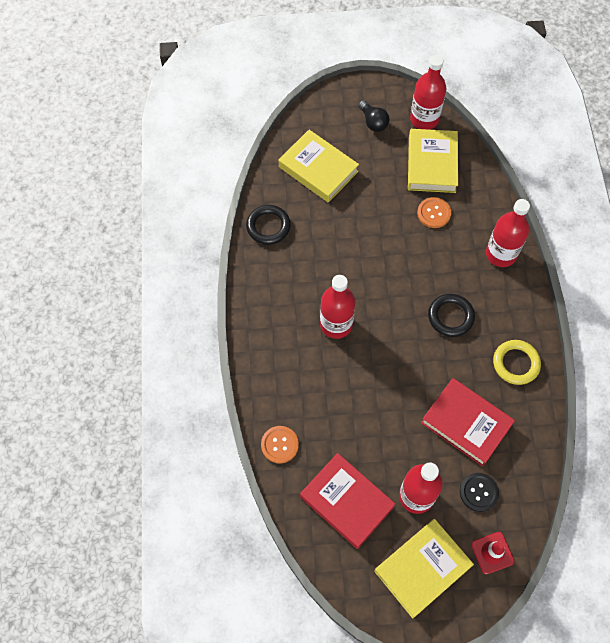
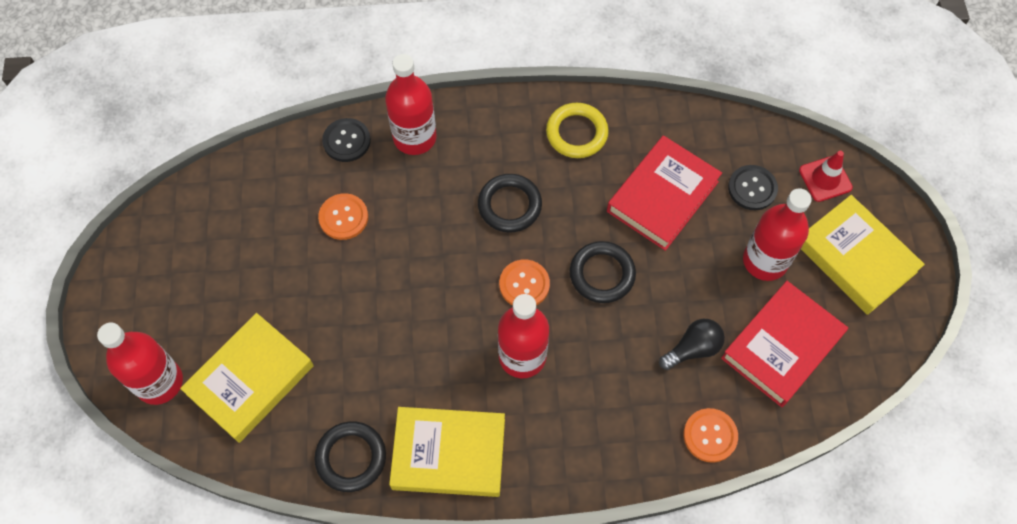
camera: 90 degrees left, 0 degrees up
black light bulb [358,100,389,132] -> black light bulb moved to [659,319,725,370]
yellow book [408,129,458,193] -> yellow book moved to [389,407,505,497]
red bottle [410,55,446,130] -> red bottle moved to [97,323,183,405]
none -> black button [322,118,371,162]
none -> orange button [499,259,550,305]
none -> black ring [570,241,636,303]

